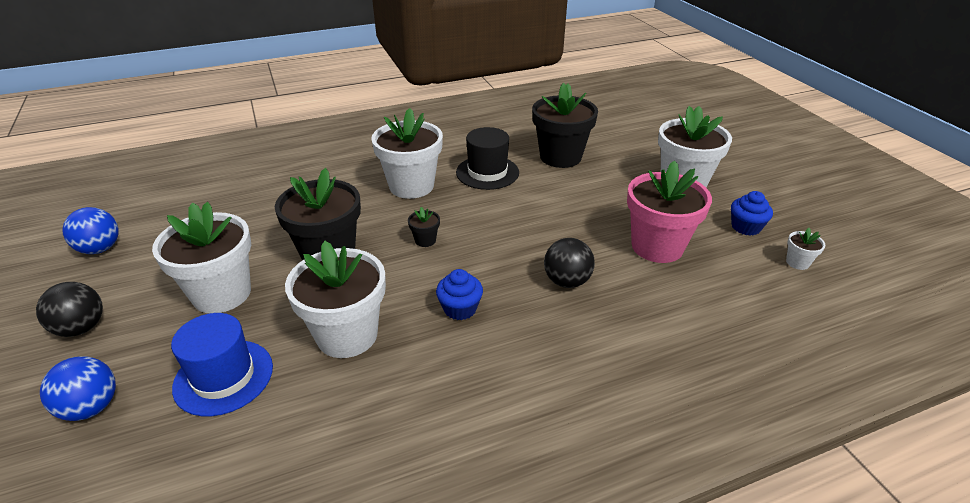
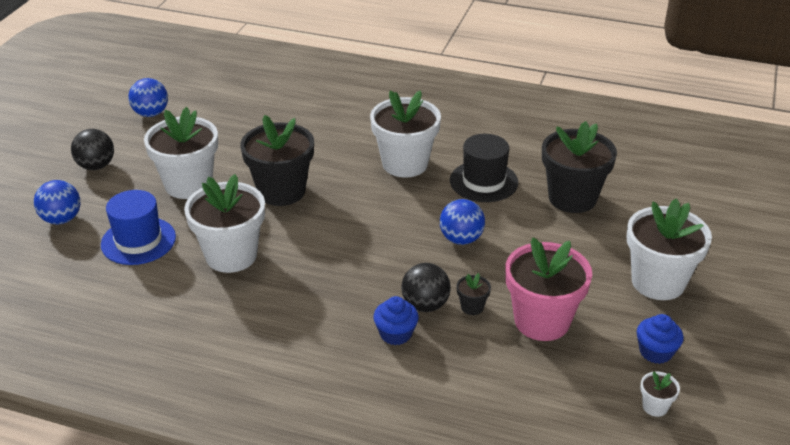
camera: 40 degrees right, 0 degrees up
black flower pot [408,207,440,247] -> black flower pot moved to [456,273,491,315]
blue cupcake [436,269,483,320] -> blue cupcake moved to [373,296,419,345]
none -> blue ball [440,199,485,245]

